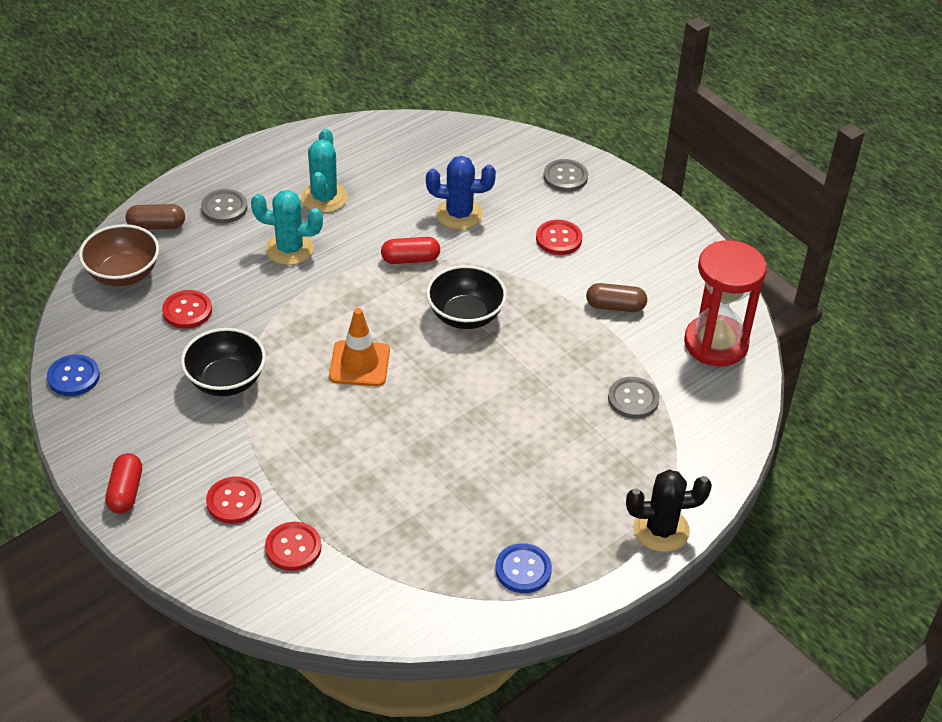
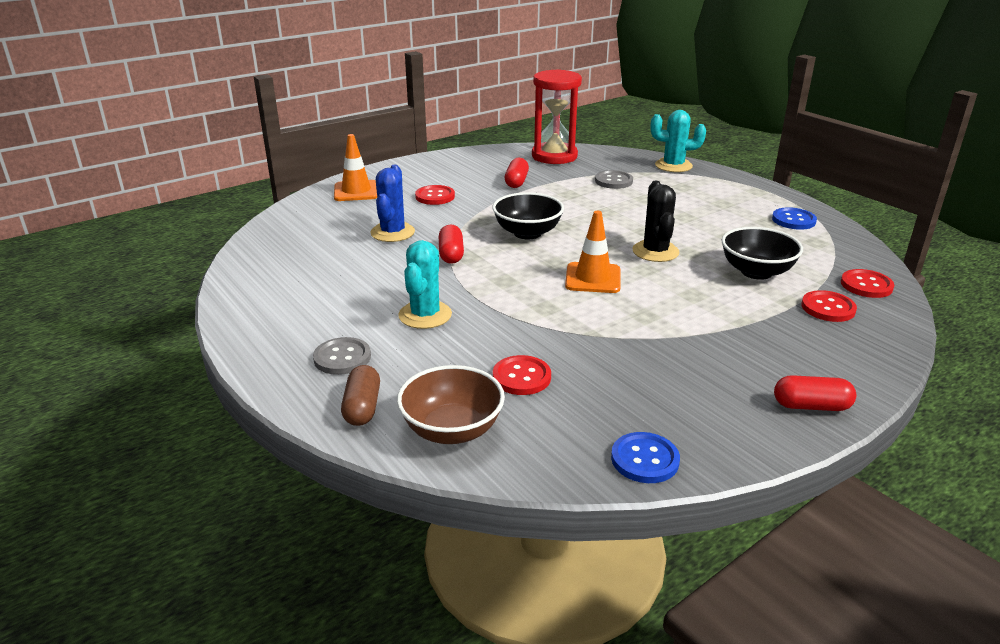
camera: 85 degrees left, 15 degrees down
black bowl [181,328,266,396] -> black bowl moved to [721,227,803,280]
red button [206,477,262,524] -> red button moved to [841,269,894,298]
turquoise cactus [301,129,347,213] -> turquoise cactus moved to [651,110,706,172]
grey button [544,159,588,192] -> orange traffic cone [334,134,377,201]
brown capsule [586,283,647,312] -> red capsule [505,157,529,188]
black cactus [626,470,712,552] -> black cactus moved to [632,181,680,262]

